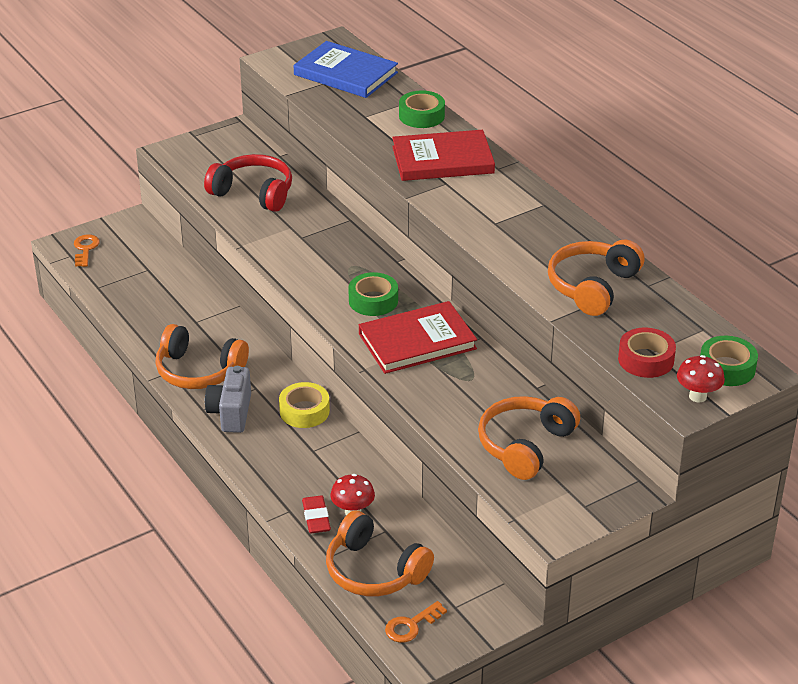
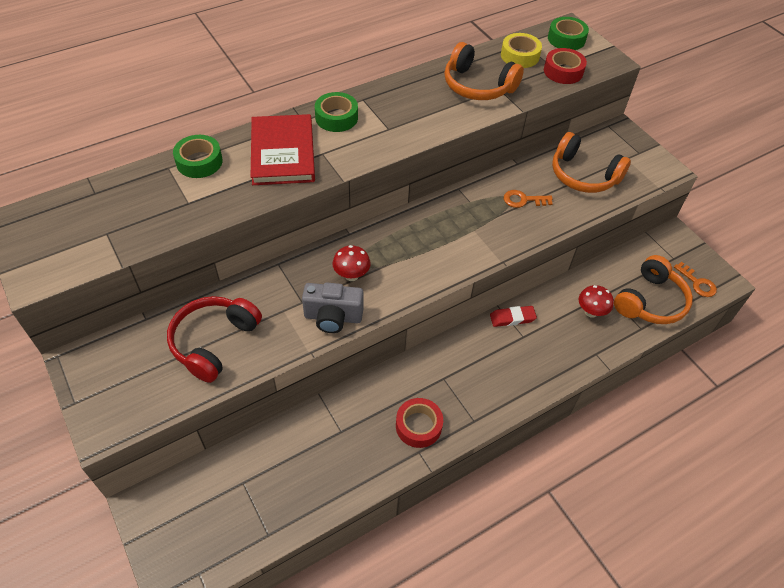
camera: 90 degrees left, 15 degrees up
orange key [74,234,100,267] -> orange key moved to [504,190,553,208]
orange headphones [155,324,249,389] -> red tape [396,398,443,448]
grey camera [205,366,251,433] -> grey camera moved to [302,282,364,333]
yellow tape [279,382,330,428] -> yellow tape moved to [501,33,542,68]
blue book [293,41,398,98] -> none
red eraser [302,495,331,533] -> red eraser moved to [490,306,537,327]
green tape [348,272,398,316] -> green tape moved to [315,92,358,132]
red book [359,301,477,374] -> none
red mushroom [677,355,725,402] -> red mushroom moved to [332,245,371,281]

